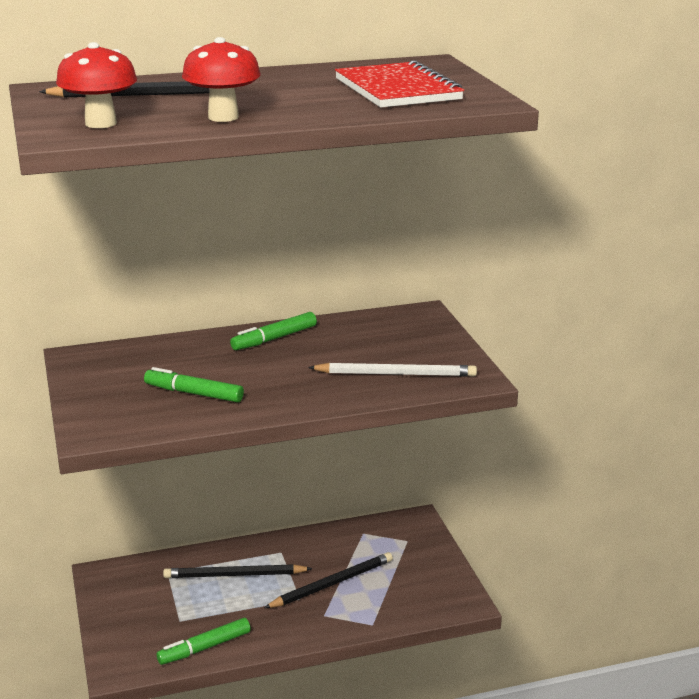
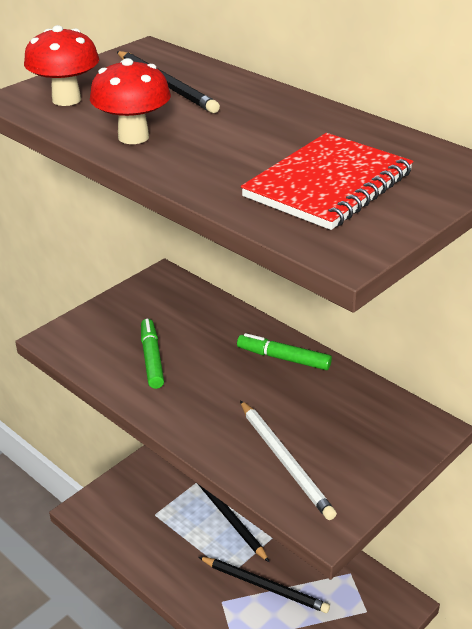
camera: 60 degrees right, 10 degrees up
green marker [157,618,251,665] -> none

